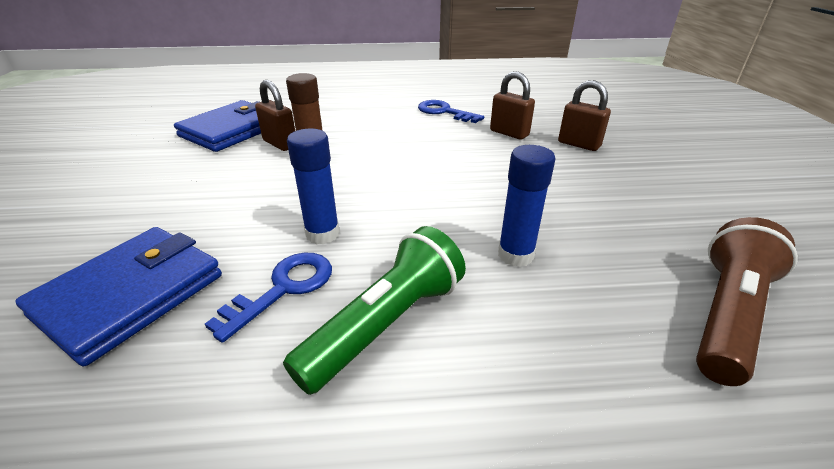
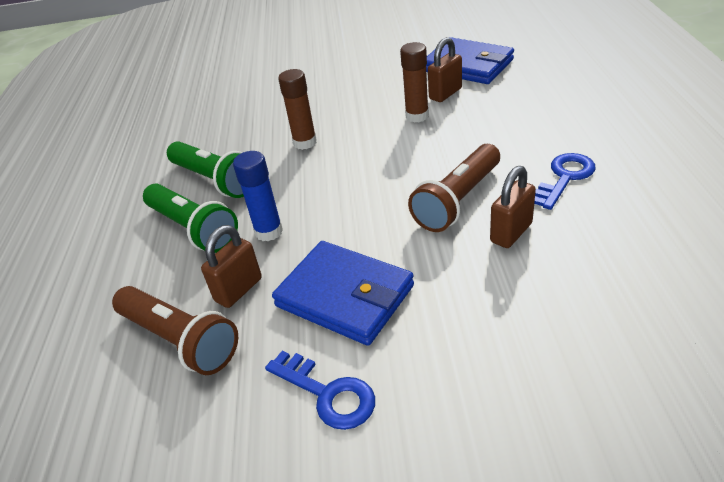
camera: 95 degrees right, 5 degrees up
blue wallet [15,227,222,366] -> blue wallet moved to [272,241,414,346]
blue key [205,253,332,343] -> blue key moved to [265,351,375,430]
blue glue stick [287,129,340,244] -> brown glue stick [278,69,317,150]
brown padlock [558,80,611,151] -> brown padlock moved to [201,225,262,308]
none -> green flashlight [143,184,238,253]
none -> brown flashlight [408,144,500,232]

